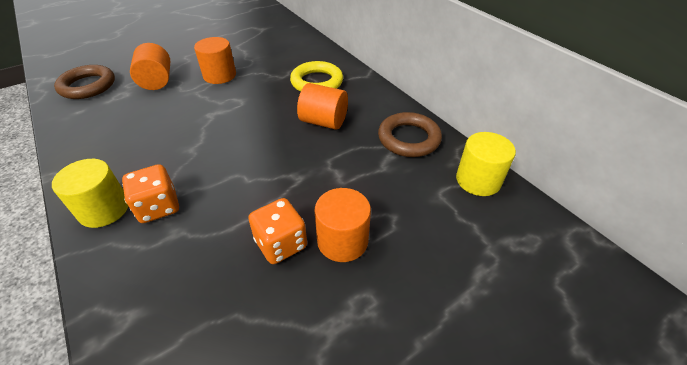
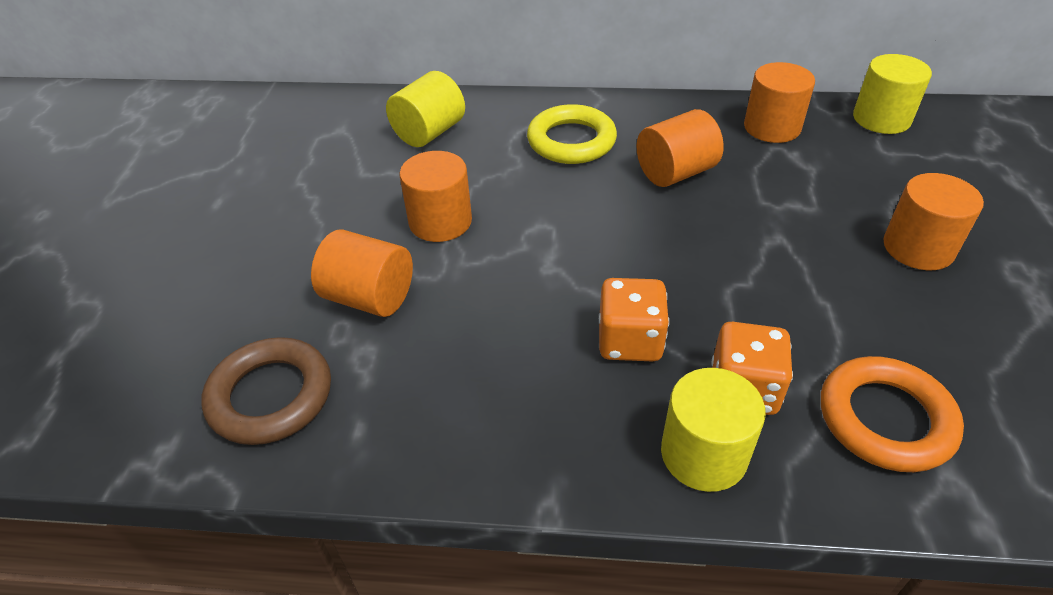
camera: 50 degrees left, 0 degrees up
orange dice [248,198,307,264] -> orange dice moved to [599,278,669,361]
brown ring [378,112,442,157] -> orange cylinder [744,62,815,143]
none -> yellow cylinder [386,71,465,147]
none -> orange ring [821,356,964,472]

